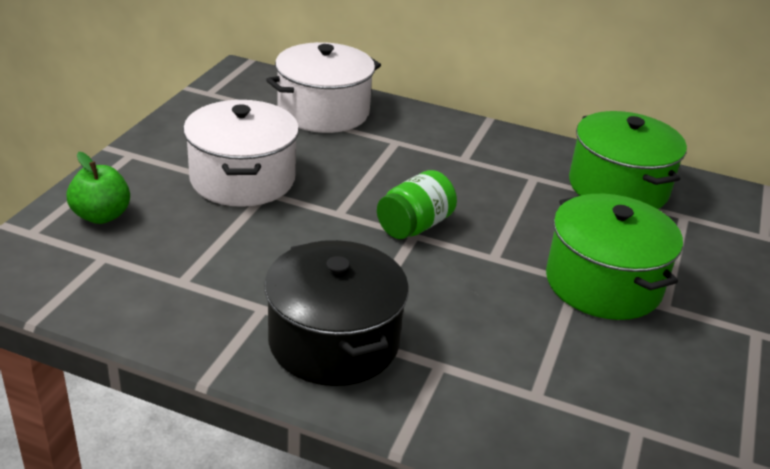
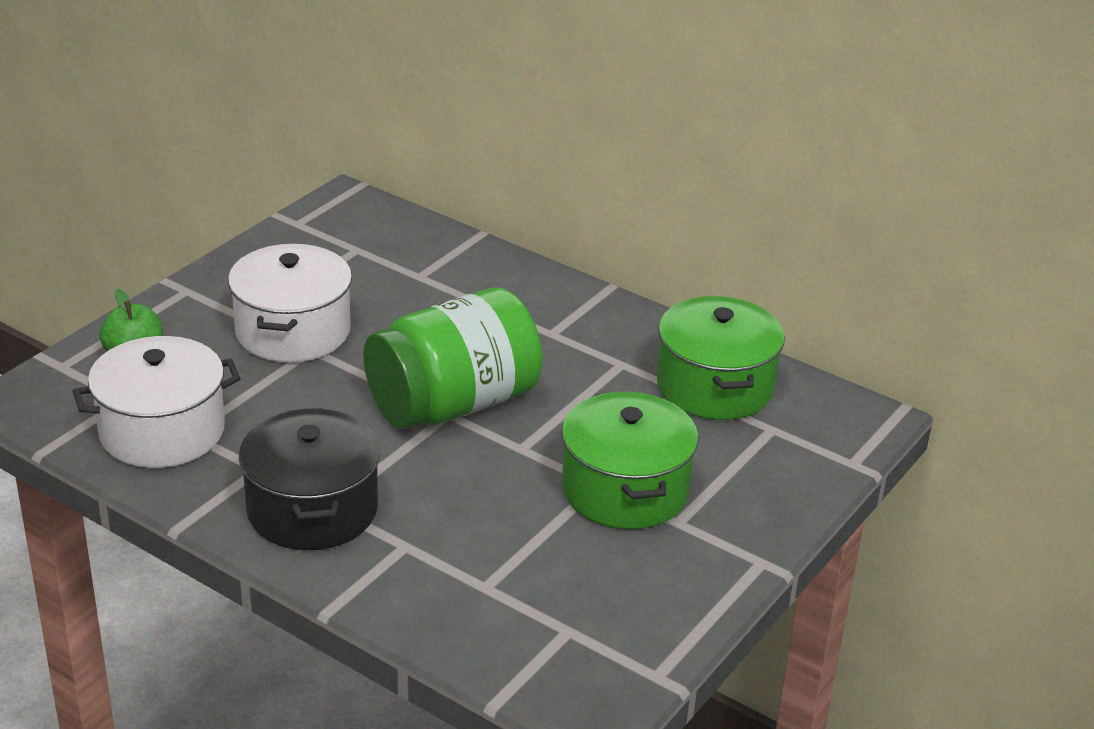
camera: 15 degrees right, 0 degrees up
white pot [266,42,381,133] -> white pot moved to [73,336,241,468]
green jar [377,170,457,239] -> green jar [363,287,543,429], size x1.97

